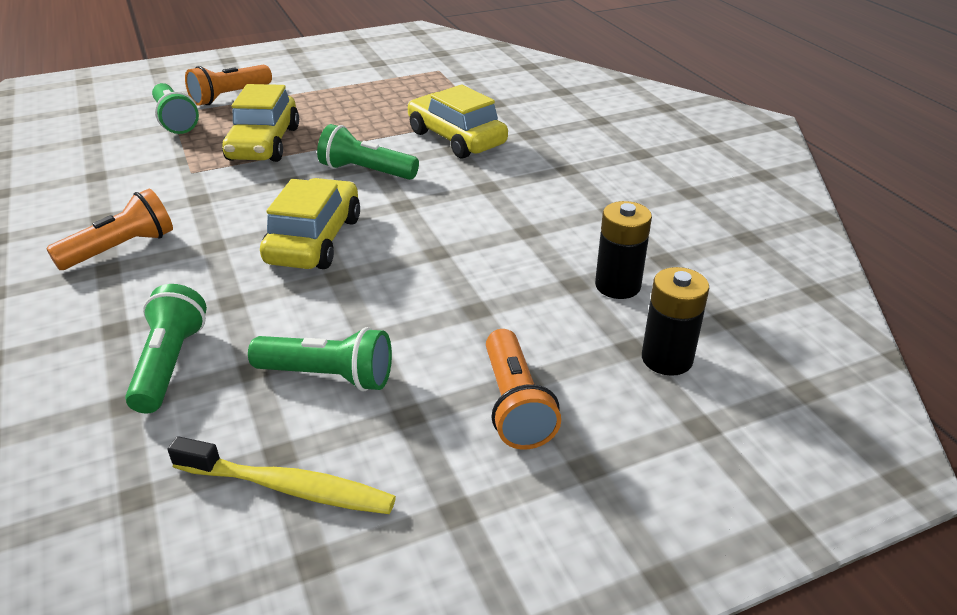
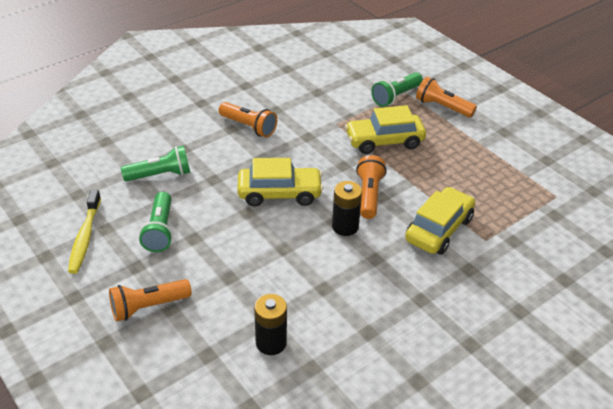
camera: 75 degrees right, 5 degrees up
green flashlight [317,124,419,180] -> orange flashlight [356,155,387,219]
black battery [642,267,709,376] -> black battery moved to [332,181,362,236]

